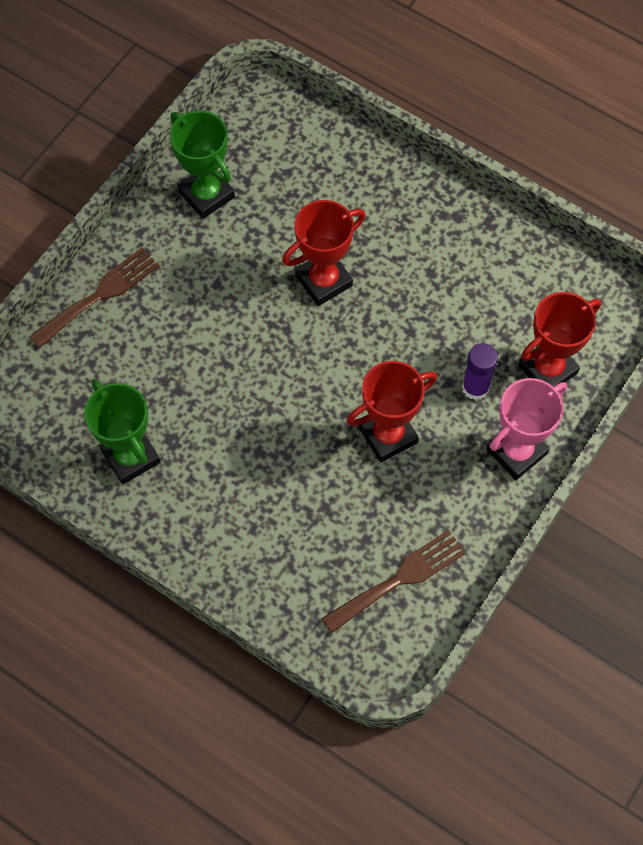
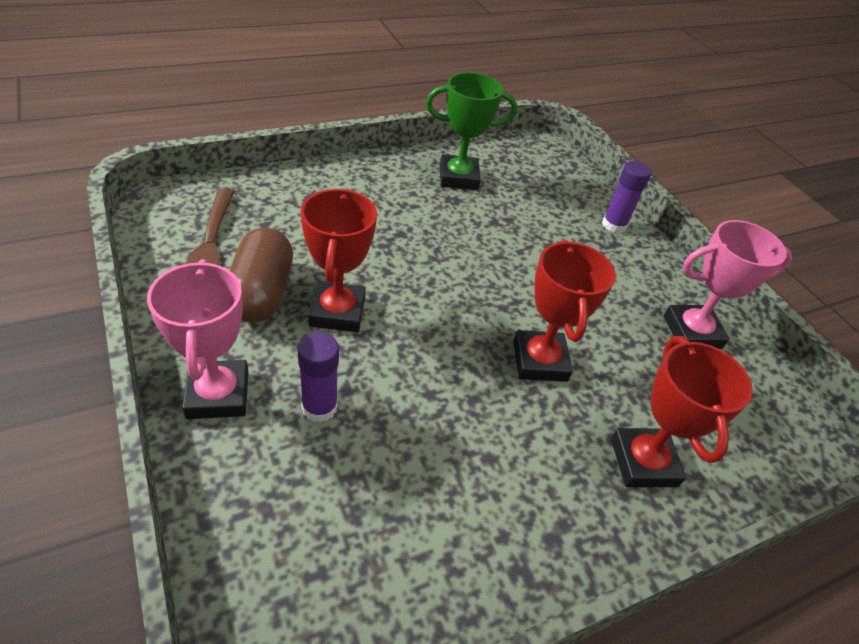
camera: 115 degrees right, 20 degrees down
brown fork [30,248,159,348] -> purple glue stick [602,161,652,233]
green trophy [170,110,235,219] -> pink trophy [664,220,792,349]
red trophy [518,292,601,387] -> red trophy moved to [611,336,753,487]
none -> brown capsule [229,228,293,323]

